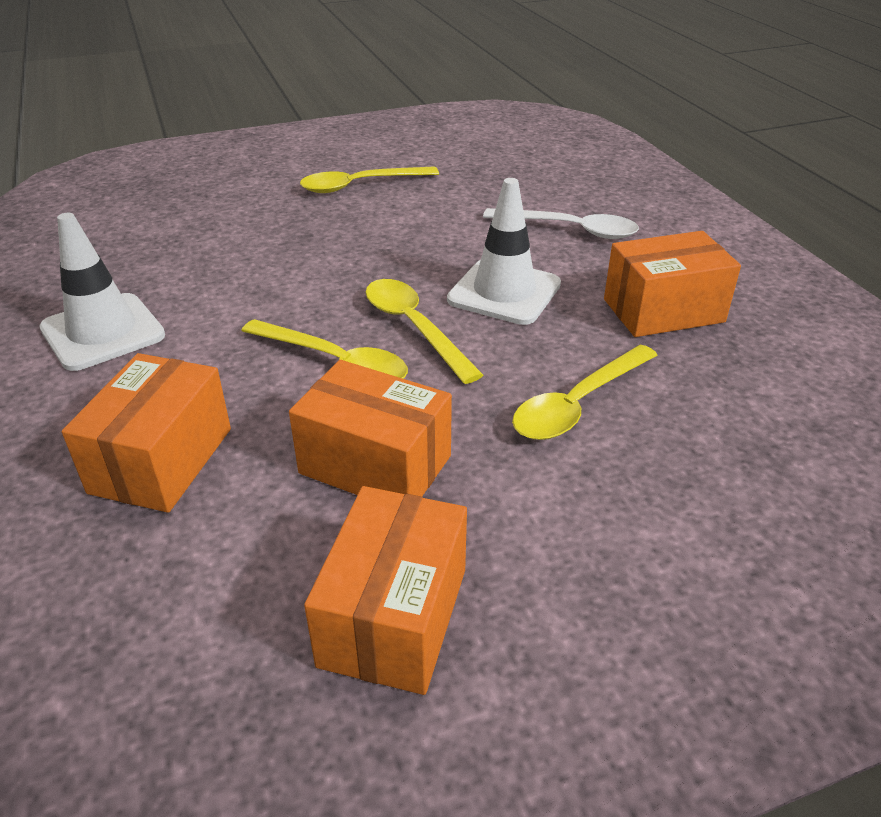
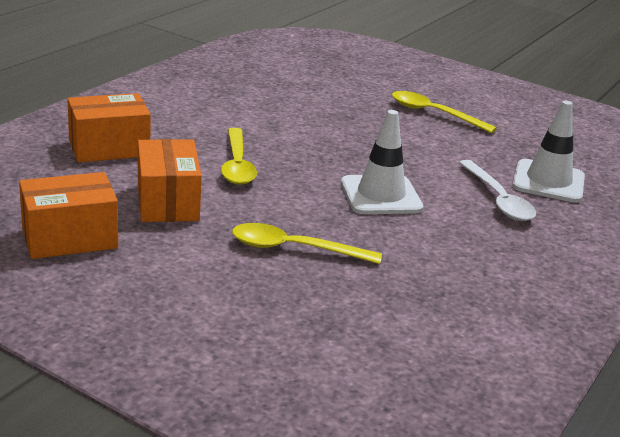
camera: 50 degrees right, 10 degrees down
white traffic cone [39,213,165,371] -> white traffic cone moved to [512,101,585,202]
yellow spoon [366,279,483,384] -> none
orange box [604,231,741,337] -> none

